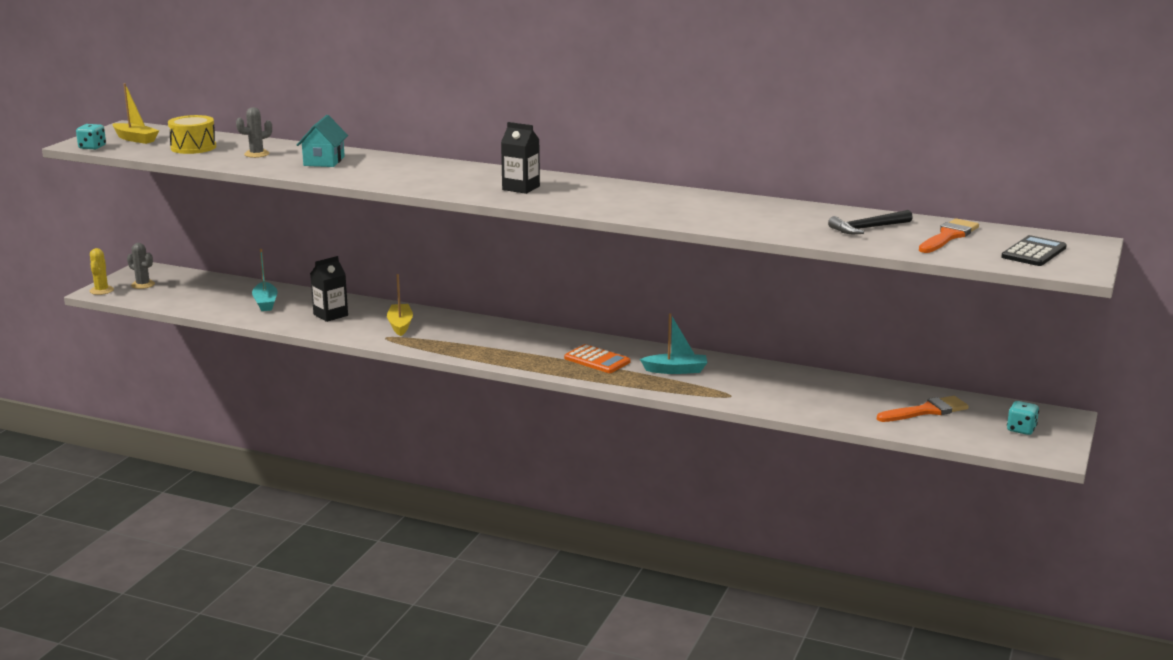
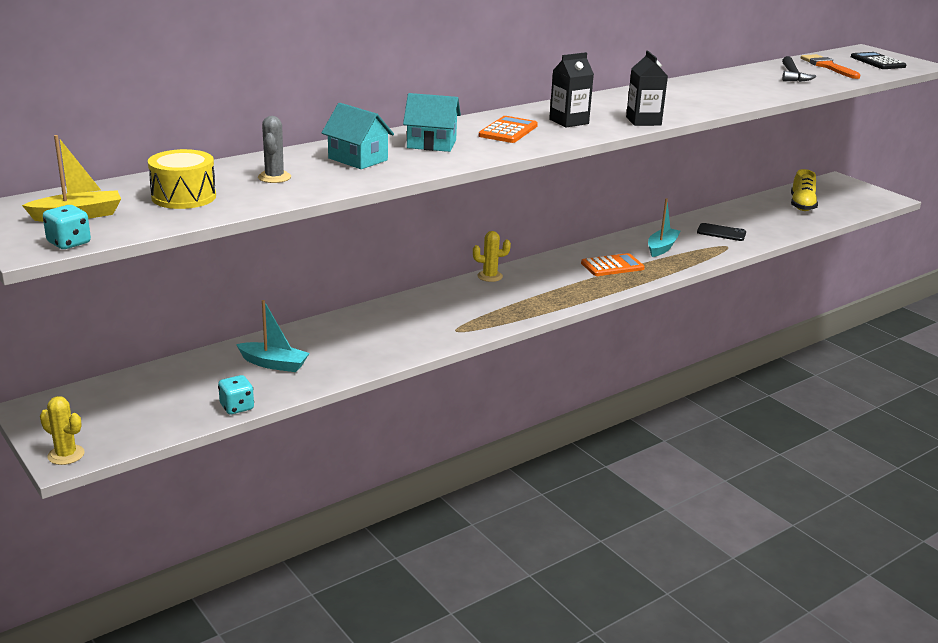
camera: 60 degrees left, 5 degrees up
grey cactus [127,243,155,289] -> none
black carton [310,256,348,322] -> black carton moved to [626,51,668,126]
yellow boat [387,274,413,336] -> none
orange brush [877,396,969,422] -> yellow shoe [791,169,818,211]
turquoise dice [1007,401,1039,435] -> turquoise dice moved to [218,375,254,414]
none -> turquoise house [403,93,461,152]
none -> yellow cactus [473,231,511,282]
none -> orange calculator [479,116,538,143]
none -> black phone [697,223,746,241]

